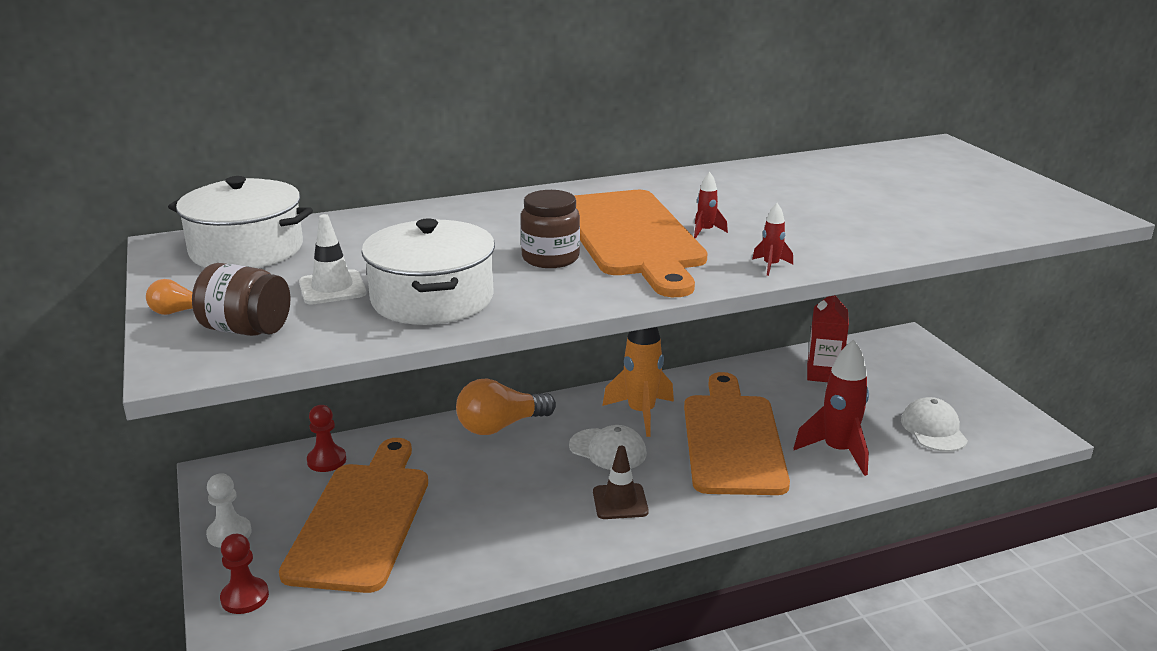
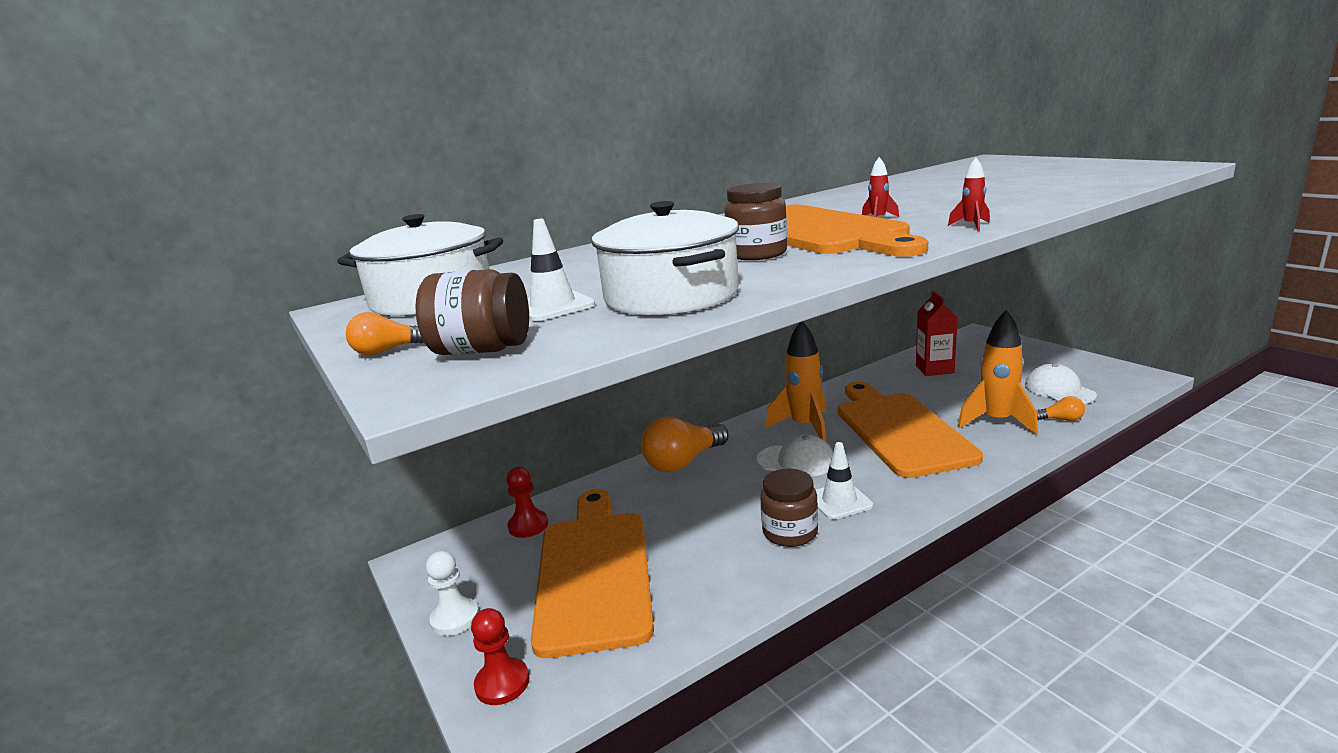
camera: 10 degrees left, 5 degrees down
brown traffic cone [593,446,649,519] -> white traffic cone [816,442,873,520]
red rocket [793,339,869,476] -> orange rocket [958,310,1038,435]
none -> brown jar [760,469,818,547]
none -> orange light bulb [1036,396,1085,421]

